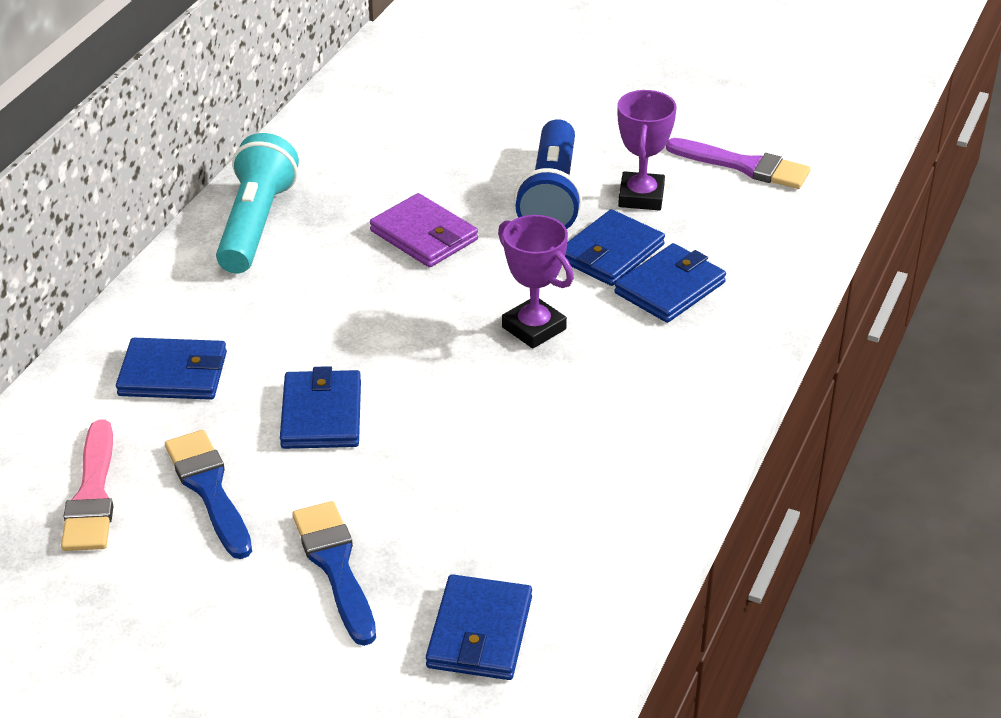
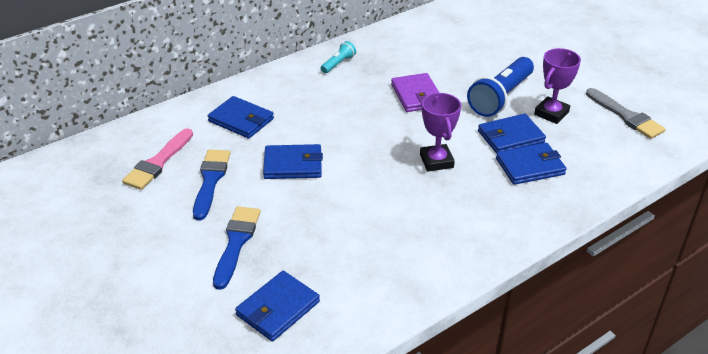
camera: 30 degrees right, 0 degrees up
turquoise flashlight [216,133,299,273] -> turquoise flashlight [321,41,356,73], size x0.48
blue wallet [280,366,361,449] -> blue wallet turned 60 degrees clockwise [263,144,323,179]
purple brush [666,138,811,189] -> grey brush [586,88,666,139]

